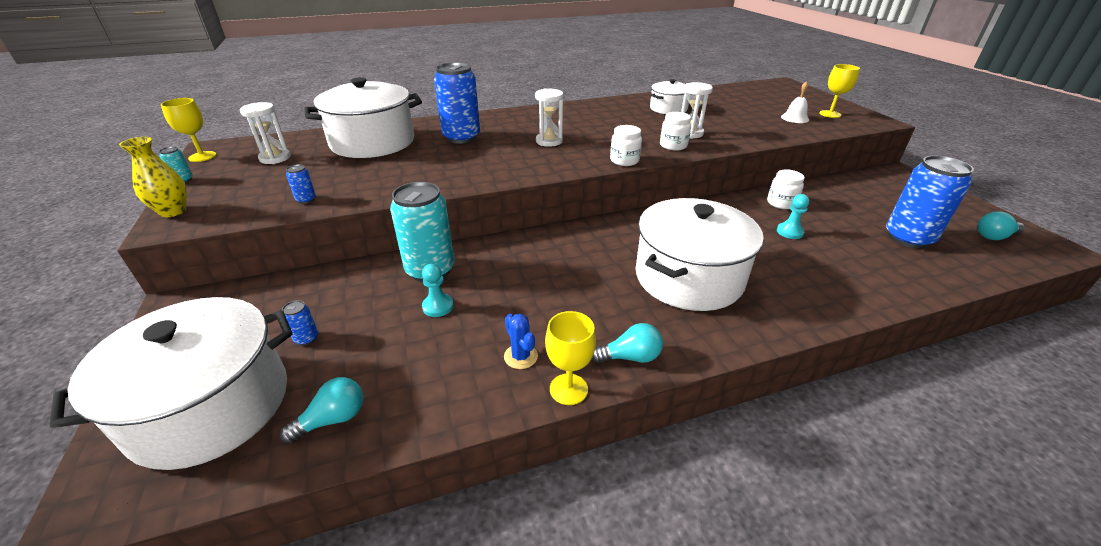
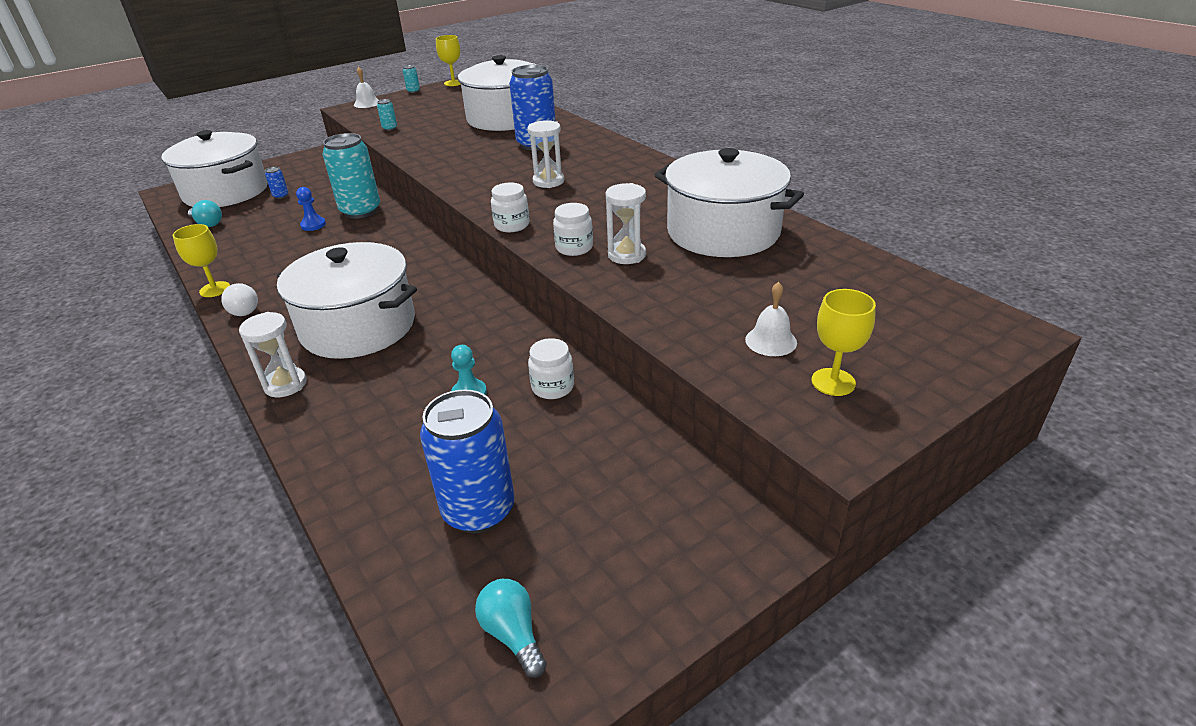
camera: 75 degrees right, 0 degrees up
yellow vase [119,137,187,217] -> white bell [354,67,379,108]
white hourglass [240,102,291,164] -> white hourglass moved to [239,312,307,397]
blue can [286,164,316,204] -> turquoise can [377,99,397,131]
turquoise pawn [422,264,454,317] -> blue pawn [296,187,326,231]
blue cactus [504,314,538,369] -> none
turquoise light bulb [592,323,663,363] -> white light bulb [221,283,258,316]
white pot [650,79,689,114] -> white pot [655,148,804,257], size x1.88

